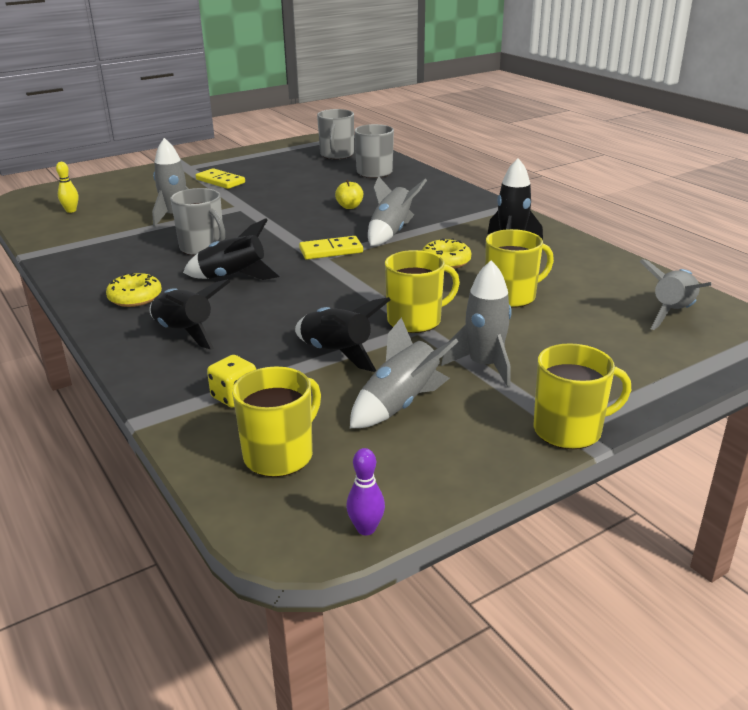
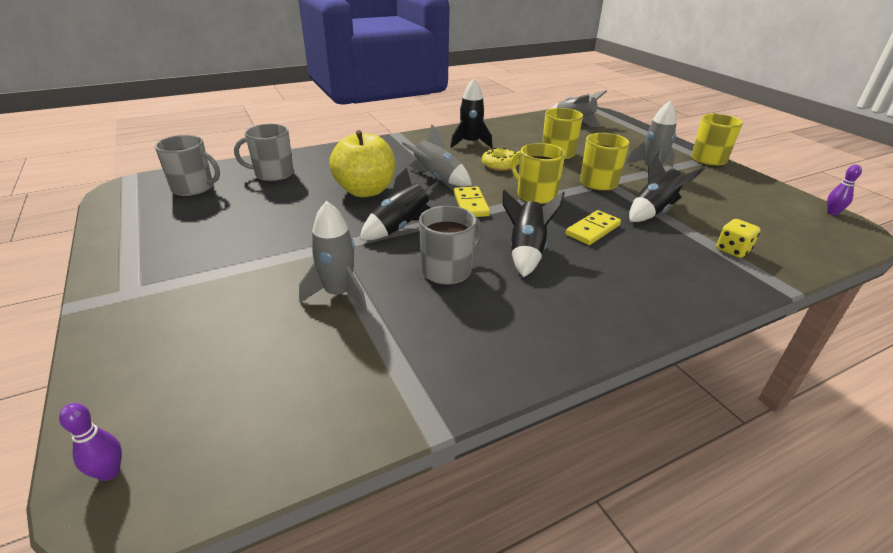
camera: 85 degrees left, 5 degrees up
yellow bowling pin [56,162,79,213] -> none
yellow donut [106,273,162,307] -> none
black rocket [149,279,231,350] -> black rocket moved to [360,167,439,240]
yellow domino [196,168,245,189] -> yellow domino moved to [566,210,621,245]
yellow mug [232,366,321,477] -> yellow mug moved to [511,143,565,204]
yellow apple [335,180,363,209] -> yellow apple [330,130,395,197], size x2.30
grey rocket [350,318,459,428] -> none
none -> purple bowling pin [59,403,122,481]

